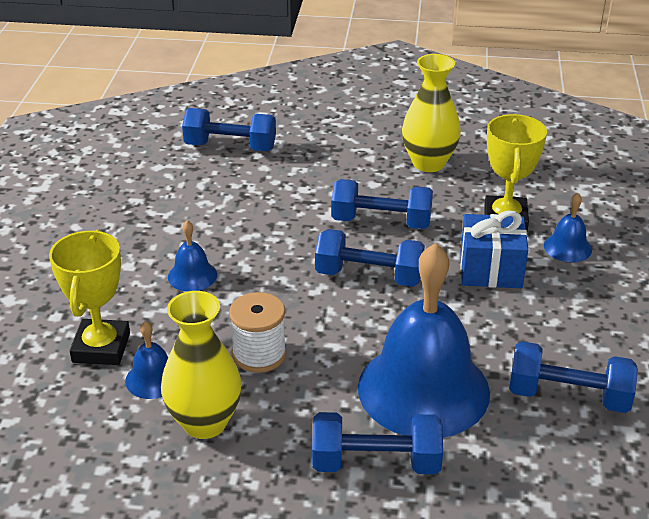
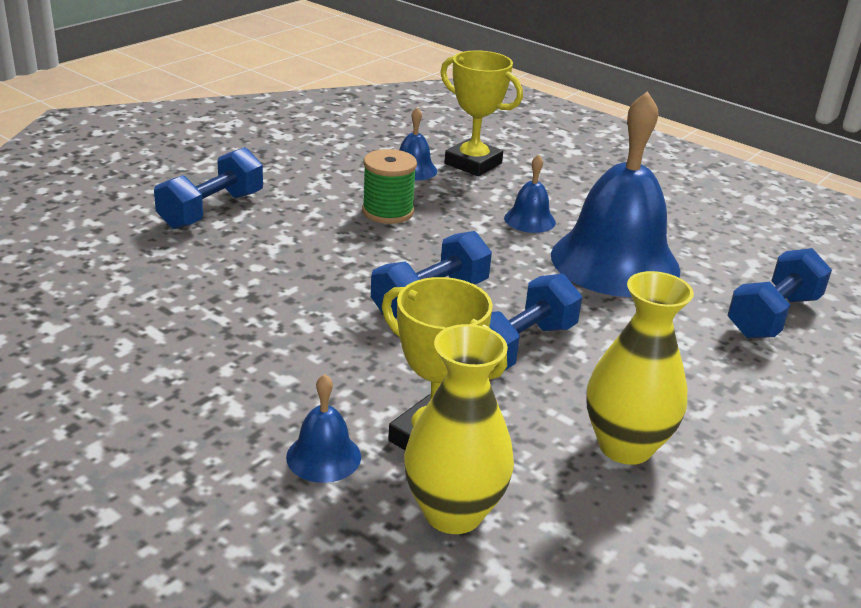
camera: 120 degrees right, 5 degrees down
yellow vase [161,291,242,439] -> yellow vase moved to [404,324,514,534]
white spool [229,292,286,373] -> green spool [362,149,417,224]
blue bell [358,243,490,438] -> blue bell moved to [551,91,681,297]
blue gift [460,211,528,288] -> none
blue dumbbell [509,341,638,413] -> none

